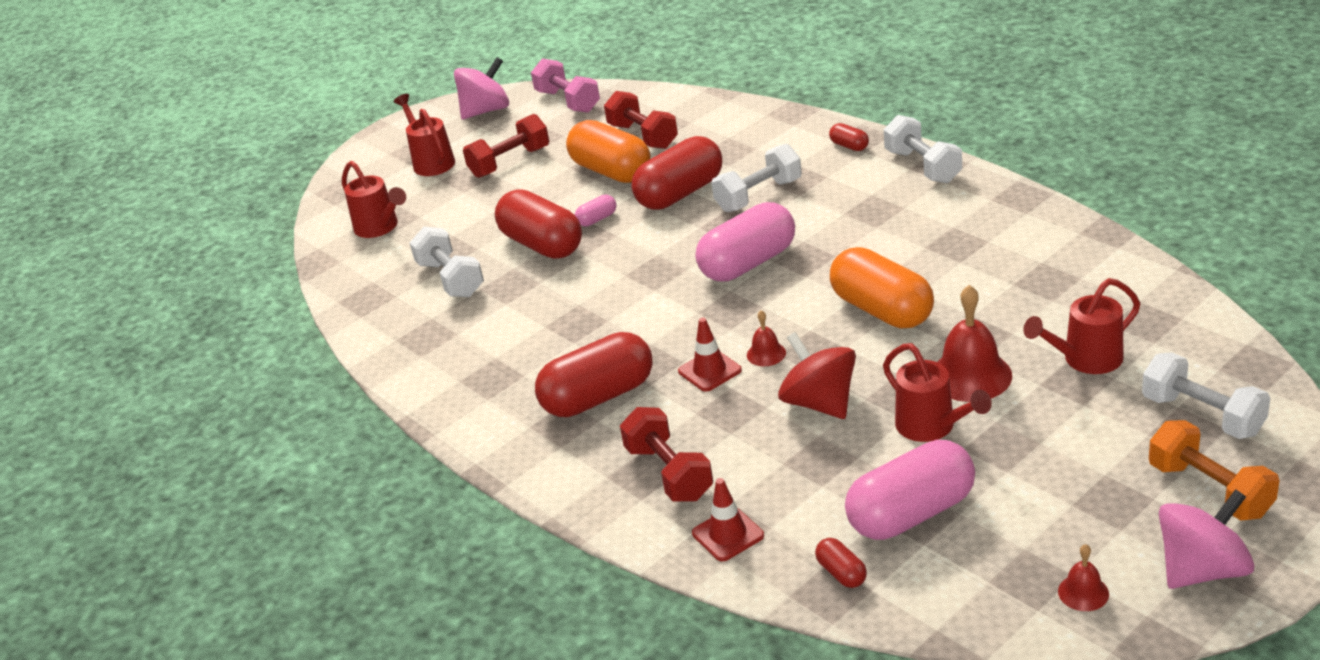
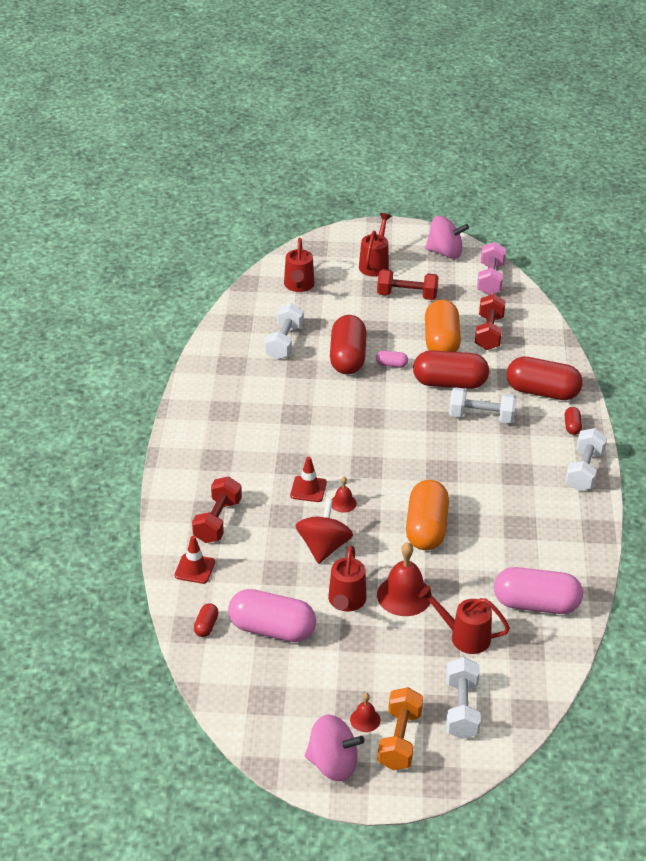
camera: 40 degrees right, 5 degrees up
red capsule [535,332,653,417] -> red capsule moved to [506,357,583,400]
pink capsule [695,202,795,281] -> pink capsule moved to [494,567,583,614]
red bell [1058,544,1109,611] -> red bell moved to [350,693,380,732]

